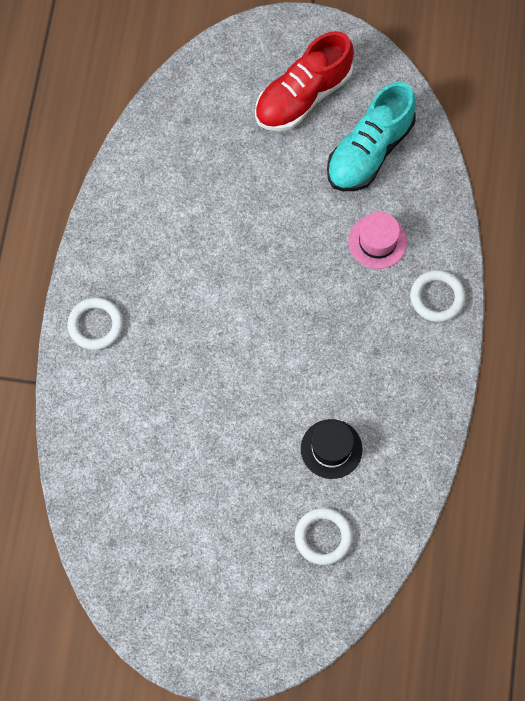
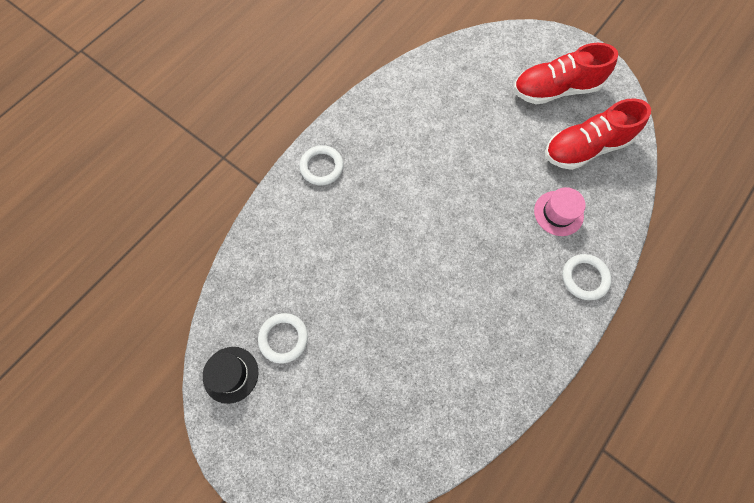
camera: 30 degrees right, 0 degrees up
white ring [295,508,353,565] -> white ring moved to [258,313,308,363]
black hat [301,419,363,479] -> black hat moved to [203,347,258,404]
turquoise shoe [327,82,416,191] -> red shoe [545,98,651,170]

